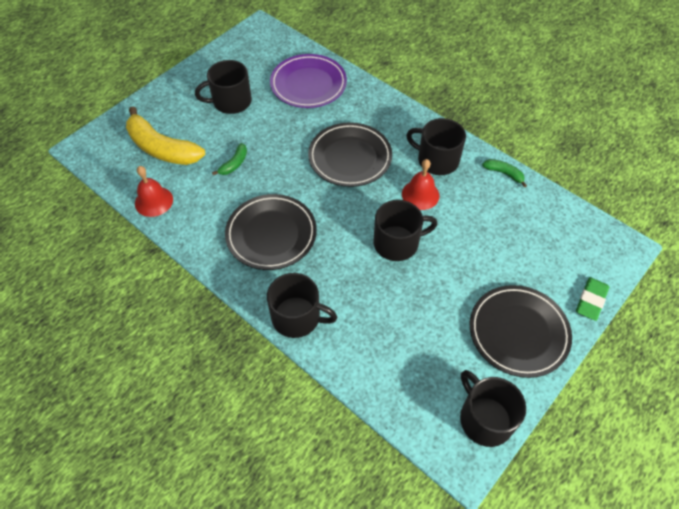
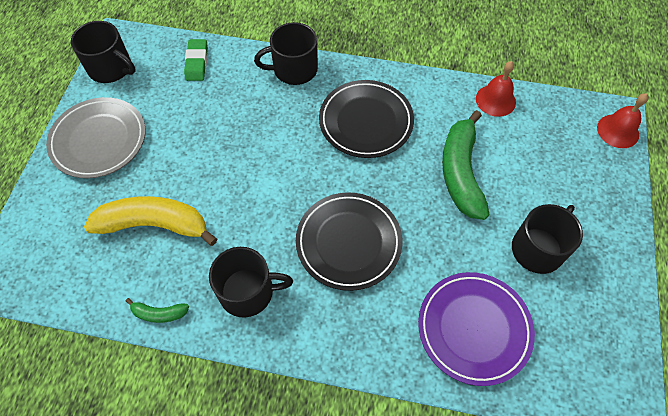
camera: 150 degrees right, 5 degrees up
yellow banana [126,106,205,165] -> yellow banana moved to [84,196,217,246]
green banana [212,143,247,175] -> green banana [442,110,489,220], size x2.19
black mug [373,200,438,261] -> none
red bell [402,159,440,210] -> red bell moved to [597,93,649,148]
black plate [470,285,572,378] -> grey plate [46,97,146,178]
green eraser [576,277,609,321] -> green eraser moved to [184,39,208,81]

